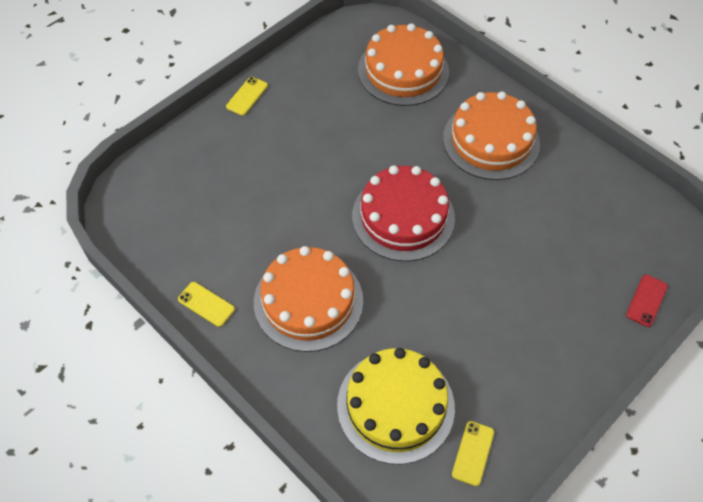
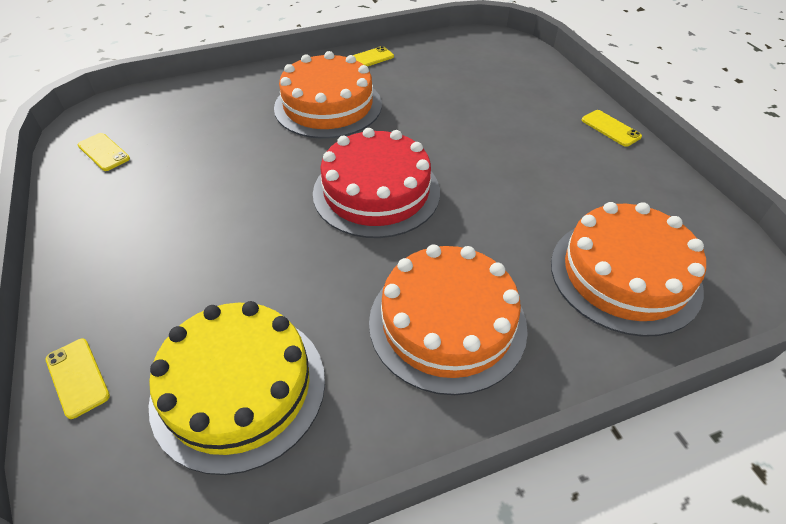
camera: 115 degrees right, 10 degrees down
yellow cake [337,348,455,464] -> yellow cake moved to [149,301,325,475]
red phone [626,274,668,327] -> yellow phone [46,339,110,419]

